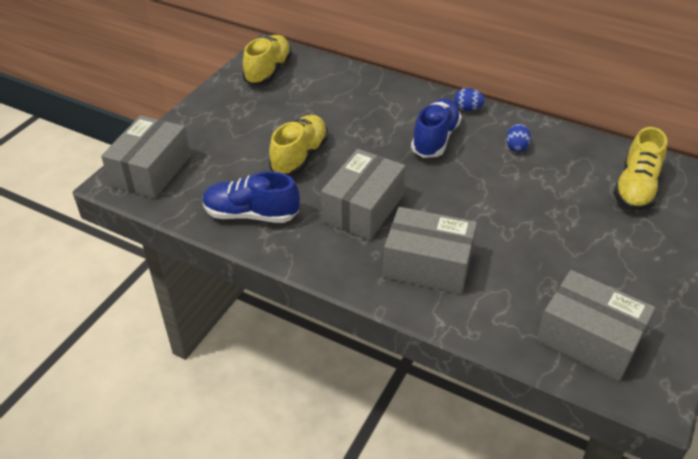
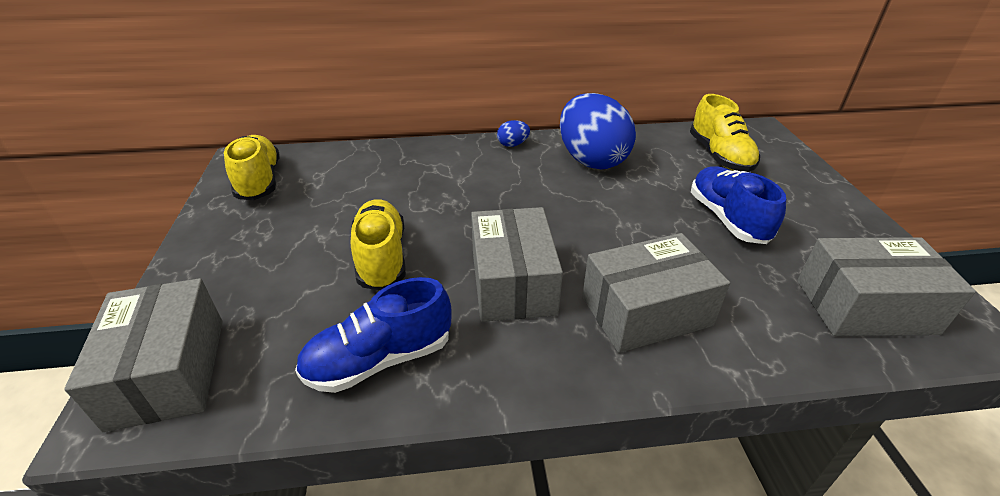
camera: 35 degrees left, 5 degrees down
blue shoe [411,98,462,158] -> blue shoe moved to [691,167,786,244]
blue egg [506,124,531,152] -> blue egg [560,93,636,169], size x2.50

